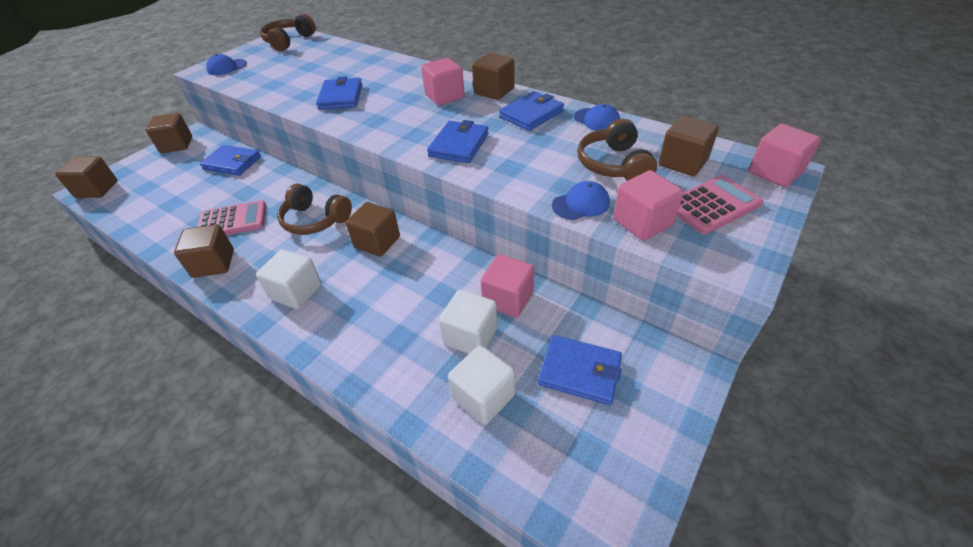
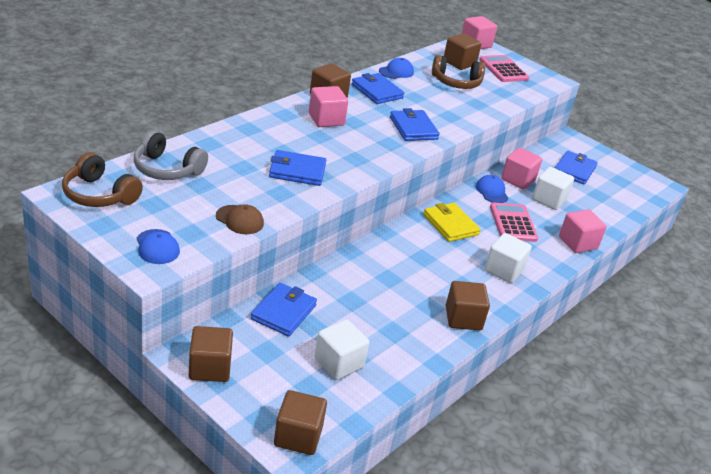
camera: 90 degrees left, 10 degrees down
pink calculator [197,200,266,235] -> pink calculator moved to [490,203,538,242]
brown headphones [277,184,352,235] -> none
brown cube [346,202,400,257] -> yellow wallet [423,203,481,242]
blue wallet [427,120,489,163] -> blue wallet turned 45 degrees clockwise [390,108,440,141]
white cube [448,345,515,425] -> white cube moved to [315,320,369,380]
blue cap [552,181,610,220] -> blue cap moved to [476,175,508,203]
pink cube [613,170,684,241] -> pink cube moved to [559,209,607,253]
none -> grey headphones [134,130,208,180]
none -> brown cap [216,204,264,234]

